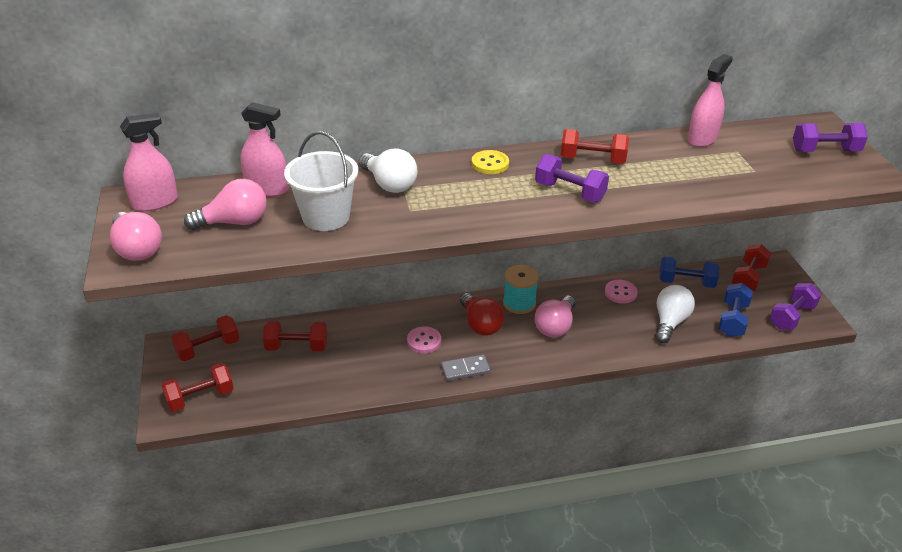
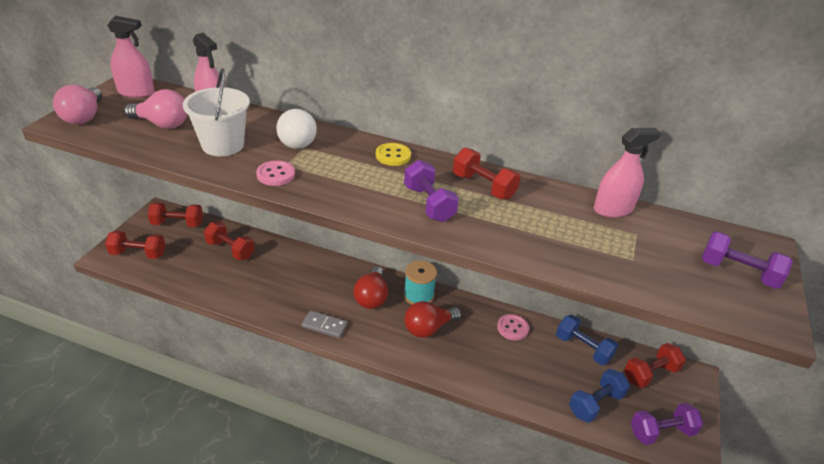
camera: 30 degrees right, 0 degrees up
pink button [407,326,441,353] -> pink button moved to [256,160,295,186]
pink light bulb [535,295,576,338] -> red light bulb [404,301,461,338]
white light bulb [655,285,695,343] -> none

